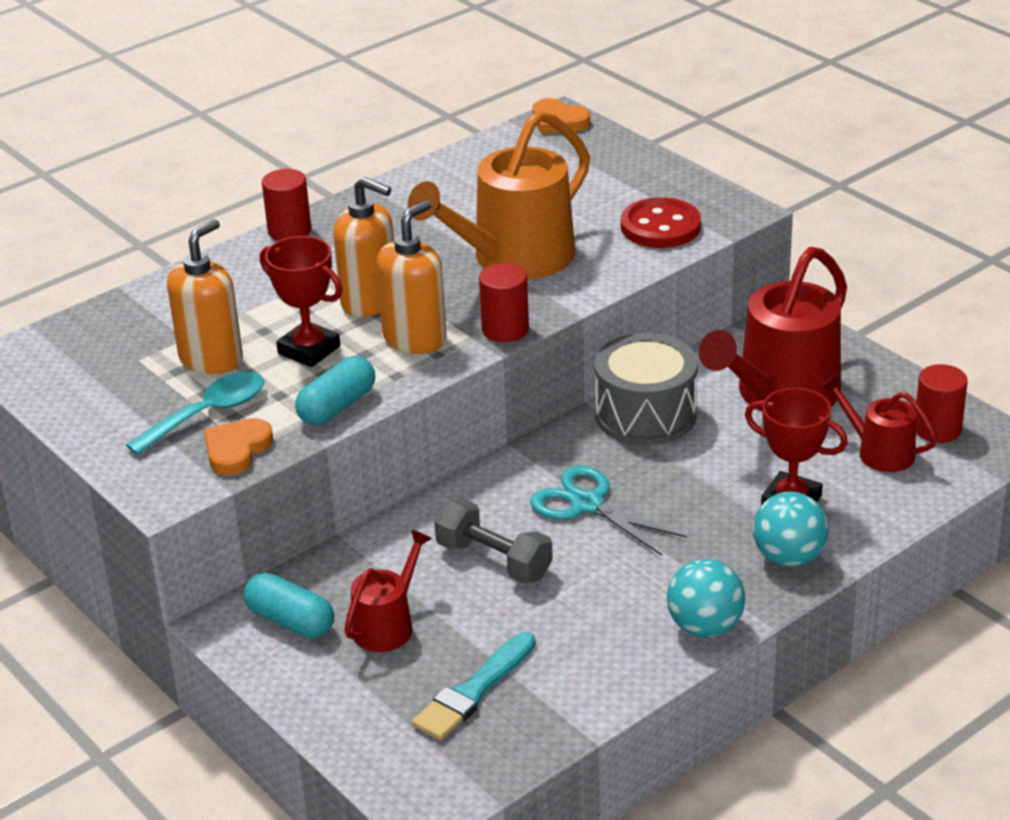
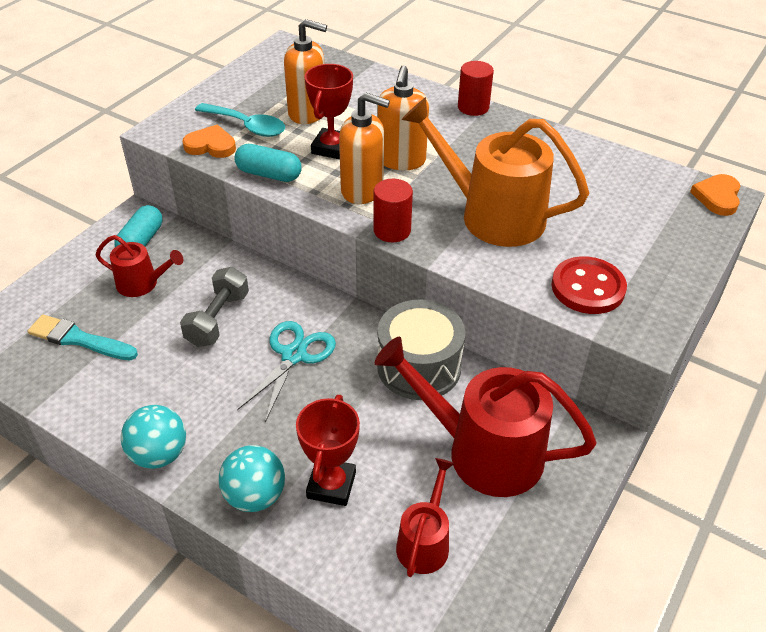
camera: 70 degrees right, 10 degrees up
red cylinder [916,364,968,443] -> none

